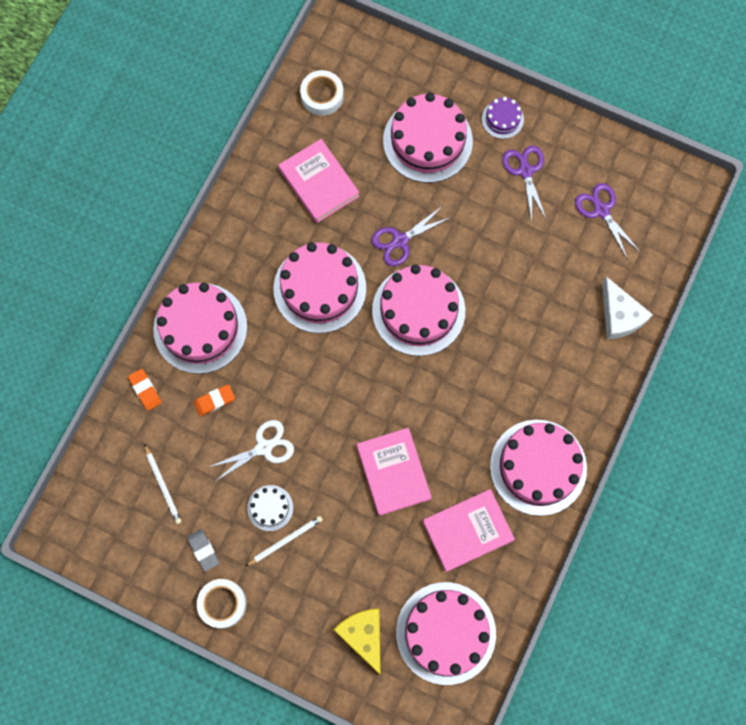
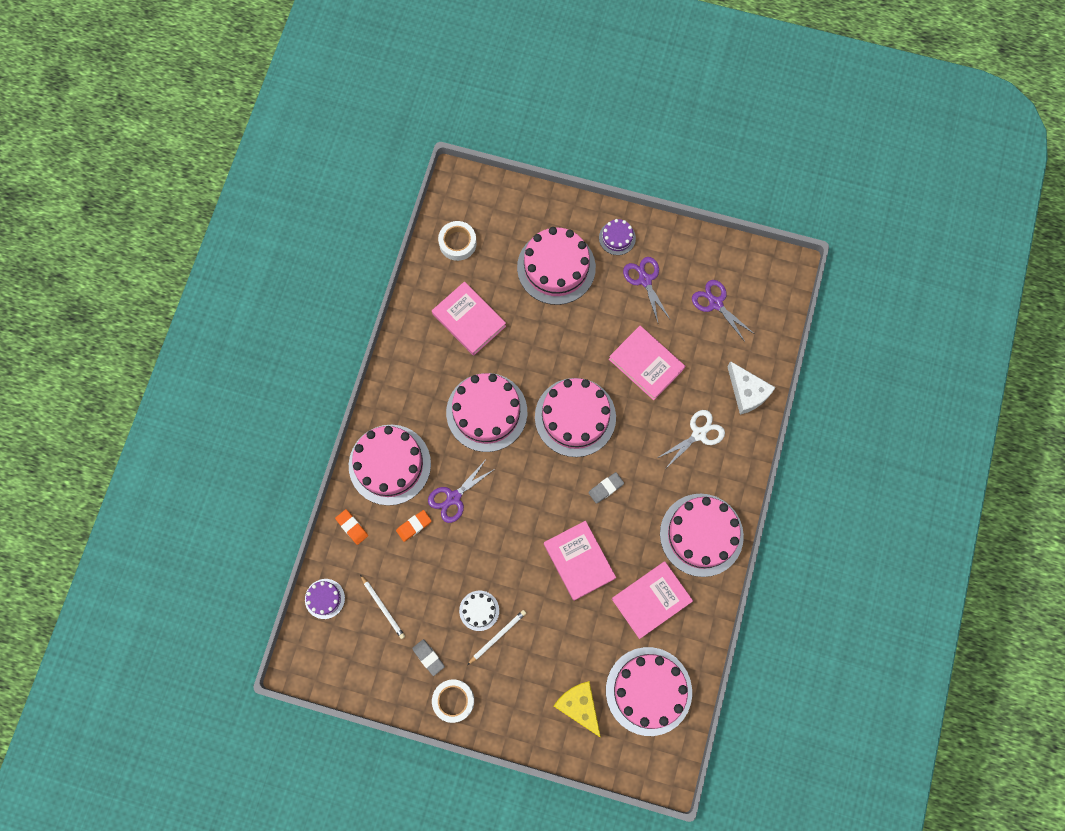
camera: 10 degrees left, 0 degrees up
white scissors [209,420,294,481] -> white scissors moved to [658,410,725,468]
purple scissors [371,207,452,266] -> purple scissors moved to [428,461,496,523]
none -> purple cake [305,579,345,619]
none -> grey eraser [588,472,624,504]
none -> pink book [609,326,685,400]

